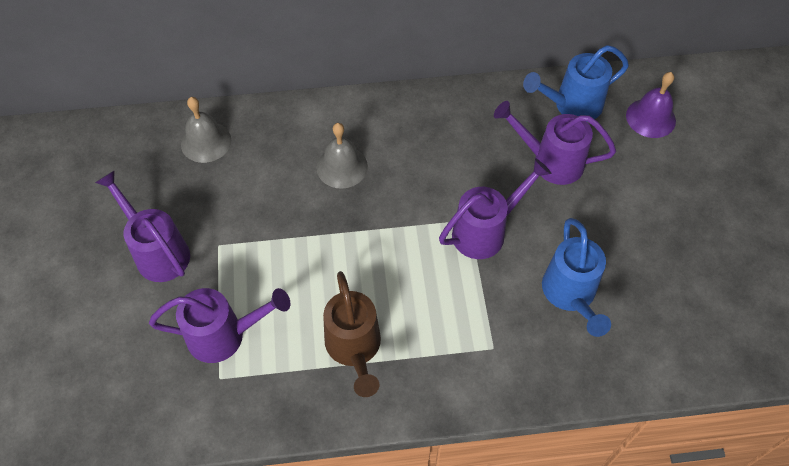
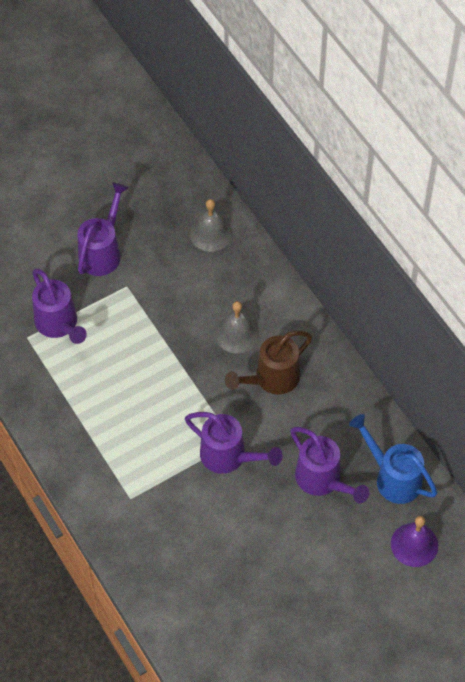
camera: 65 degrees right, 0 degrees up
brown watering can [323,271,381,397] -> brown watering can moved to [225,331,312,395]
purple watering can [494,101,616,185] -> purple watering can turned 150 degrees clockwise [290,427,369,503]
blue watering can [542,218,611,337] -> none

